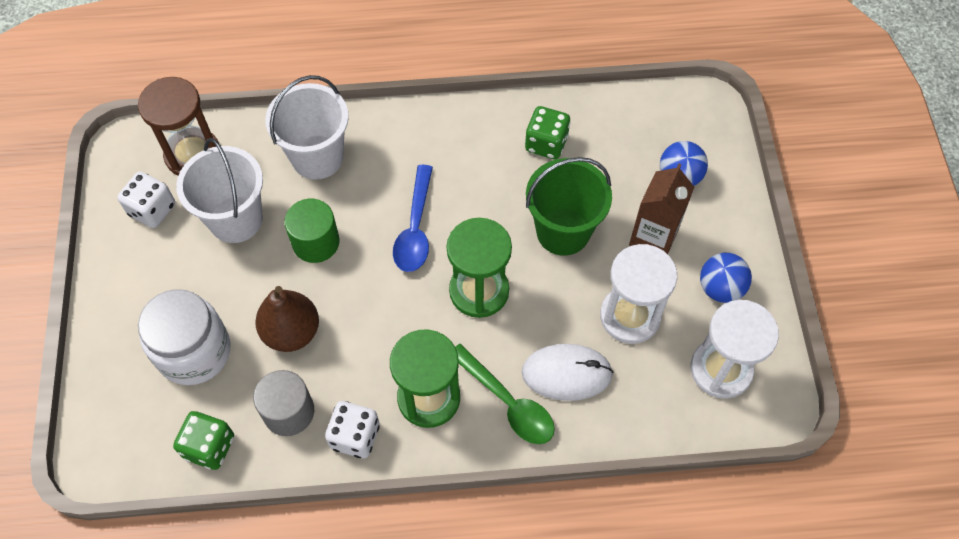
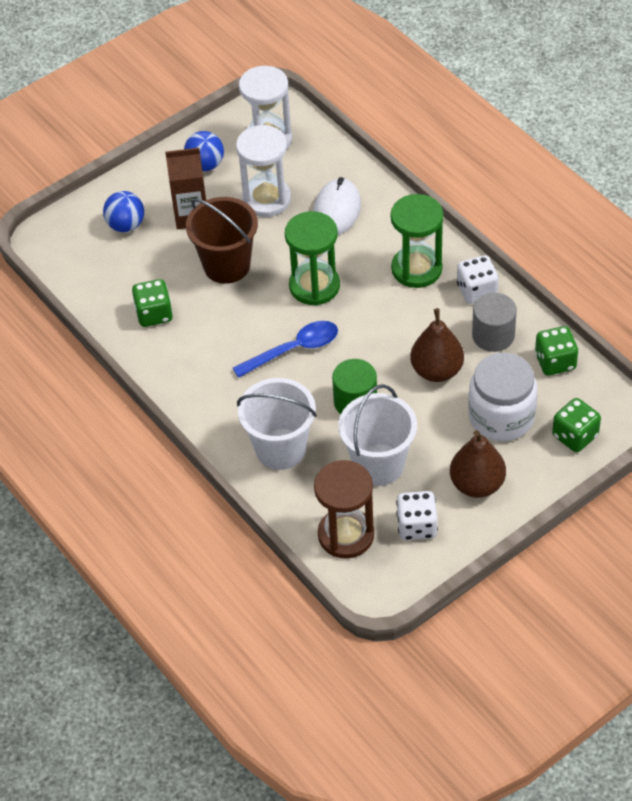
camera: 120 degrees left, 10 degrees down
green spoon [455,344,555,444] -> none
white mouse [522,344,613,401] -> white mouse turned 45 degrees clockwise [313,177,361,235]
green bucket [526,157,612,256] -> brown bucket [186,197,258,284]
none -> brown pear [450,430,506,498]
none -> green dice [552,398,601,452]

